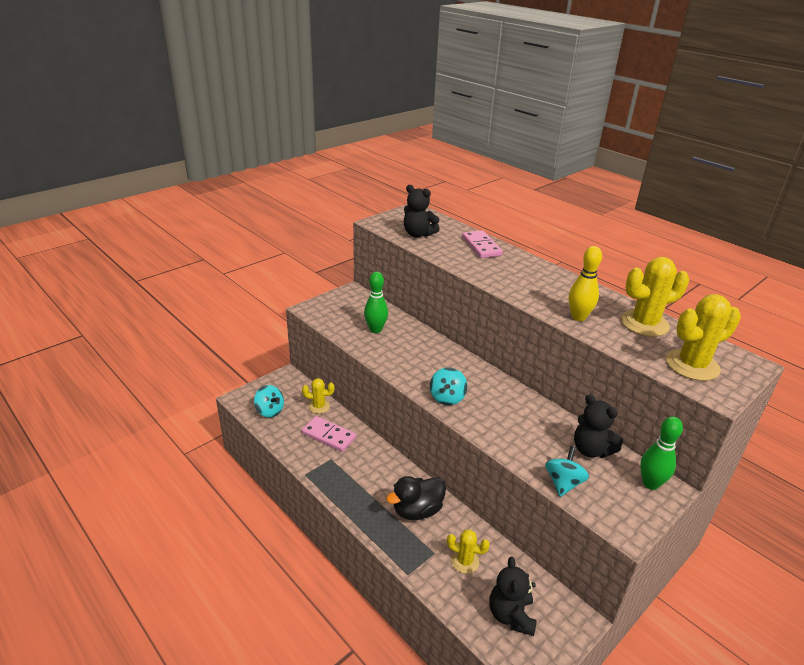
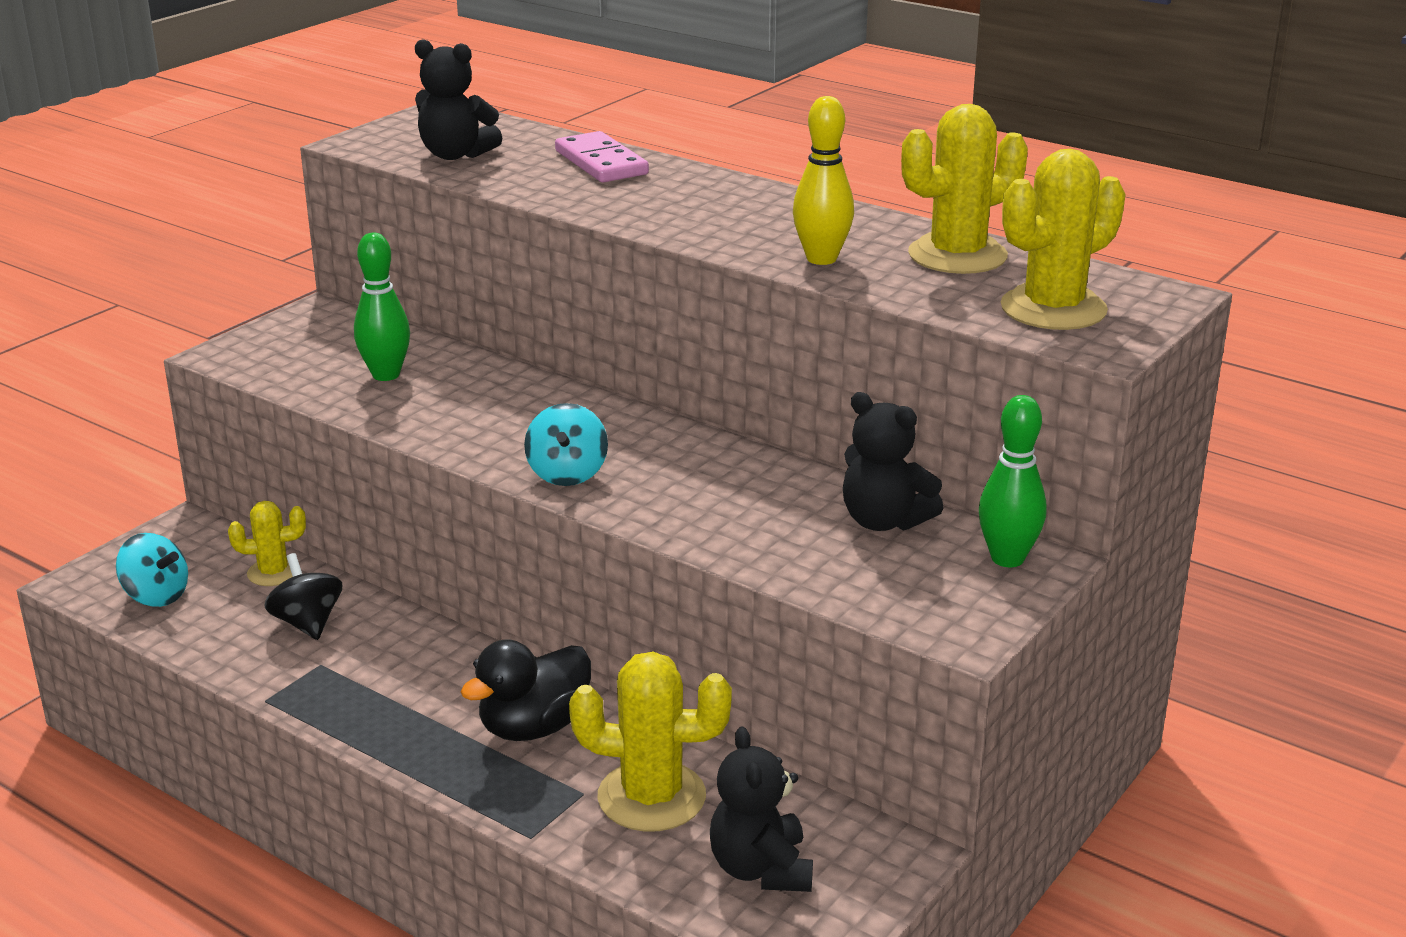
camera: 10 degrees left, 5 degrees down
pink domino [302,416,356,452] -> black spinning top [264,553,342,640]
yellow cactus [447,530,490,574] -> yellow cactus [569,651,732,832], size x1.74
turquoise spinning top [545,446,589,497] -> none

